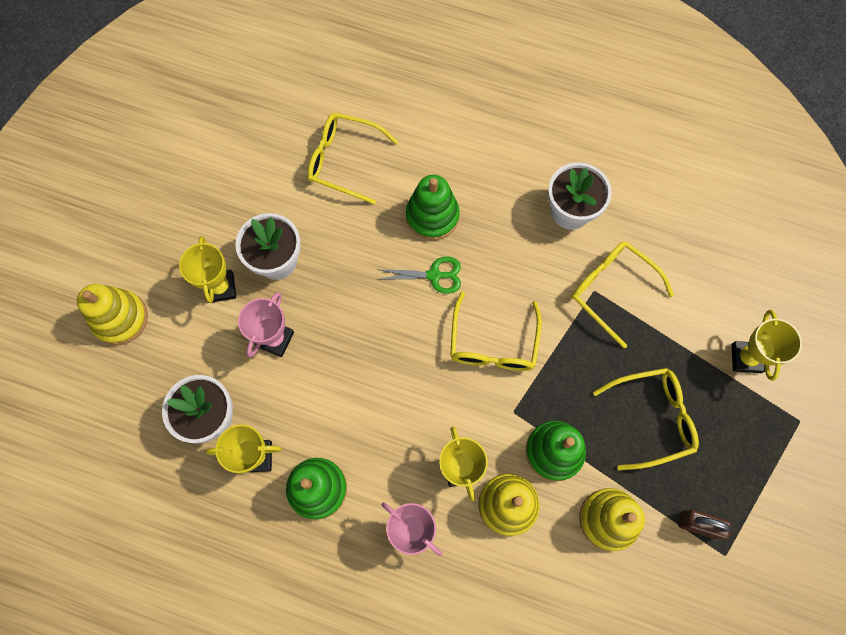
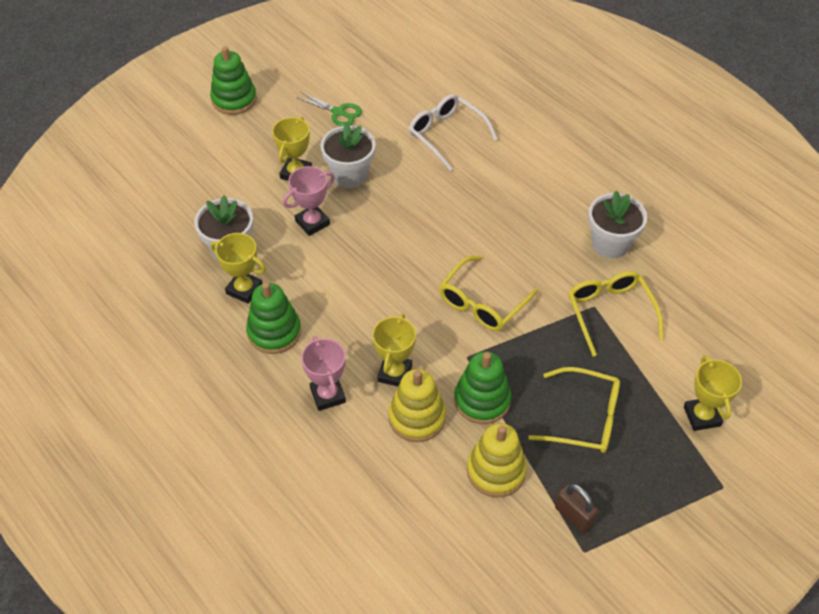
camera: 30 degrees right, 20 degrees down
yellow stacking toy [77,284,148,345] -> none
yellow glasses [307,113,398,204] -> white glasses [409,94,498,171]
green scissors [380,256,461,294] -> green scissors moved to [296,92,362,126]
green stacking toy [406,175,460,240] -> green stacking toy moved to [210,46,257,115]
yellow trophy [732,310,802,381] -> yellow trophy turned 45 degrees counterclockwise [684,356,742,431]

